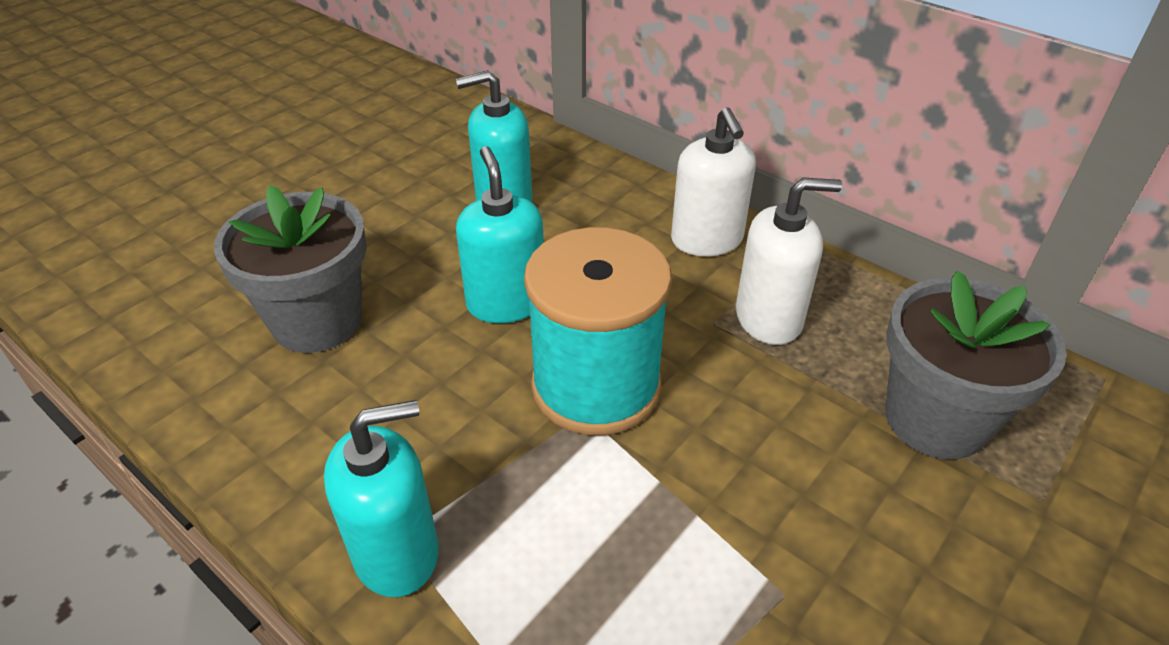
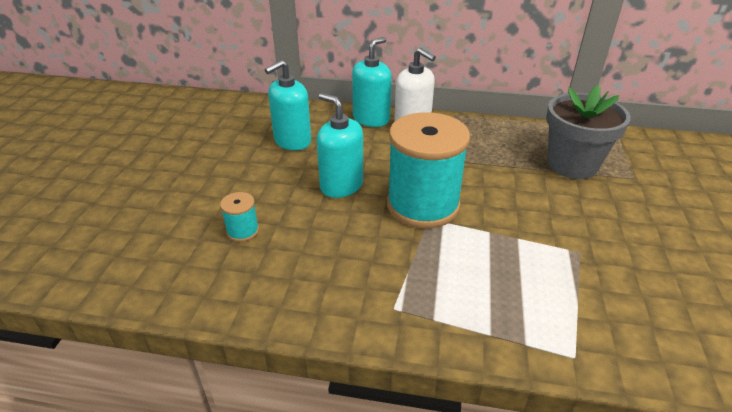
camera: 30 degrees left, 5 degrees down
grey flower pot [214,185,367,353] -> turquoise spool [220,192,259,242]
turquoise soap dispenser [324,400,439,597] -> turquoise soap dispenser moved to [352,37,392,127]
white soap dispenser [736,178,842,345] -> none

